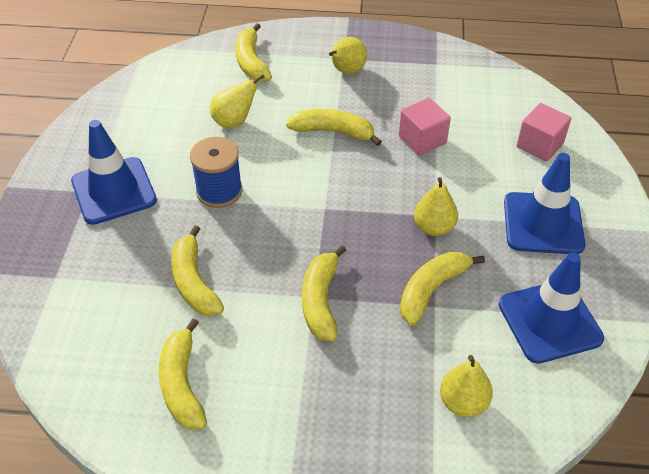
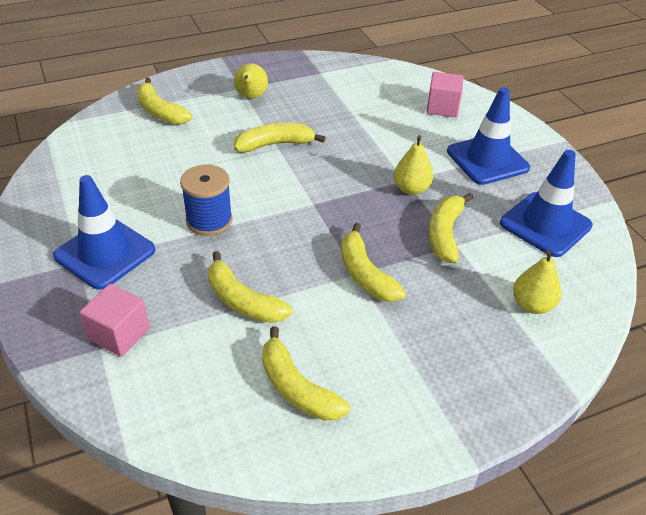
camera: 30 degrees left, 5 degrees down
yellow pear [210,74,265,128] -> none
pink cube [399,98,451,156] -> pink cube moved to [80,284,150,357]

